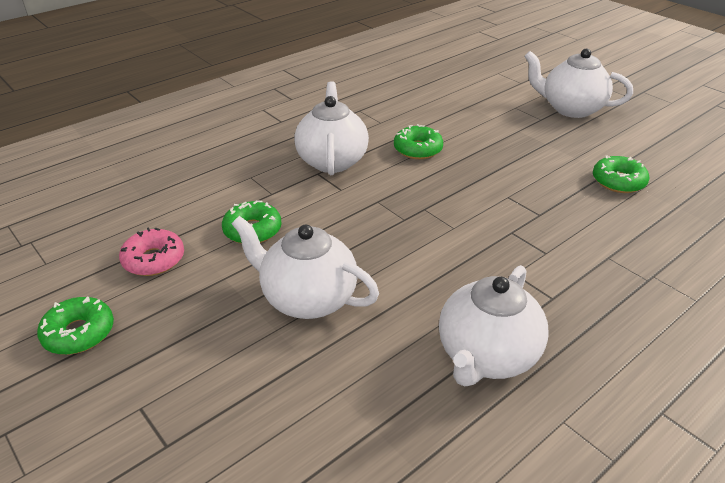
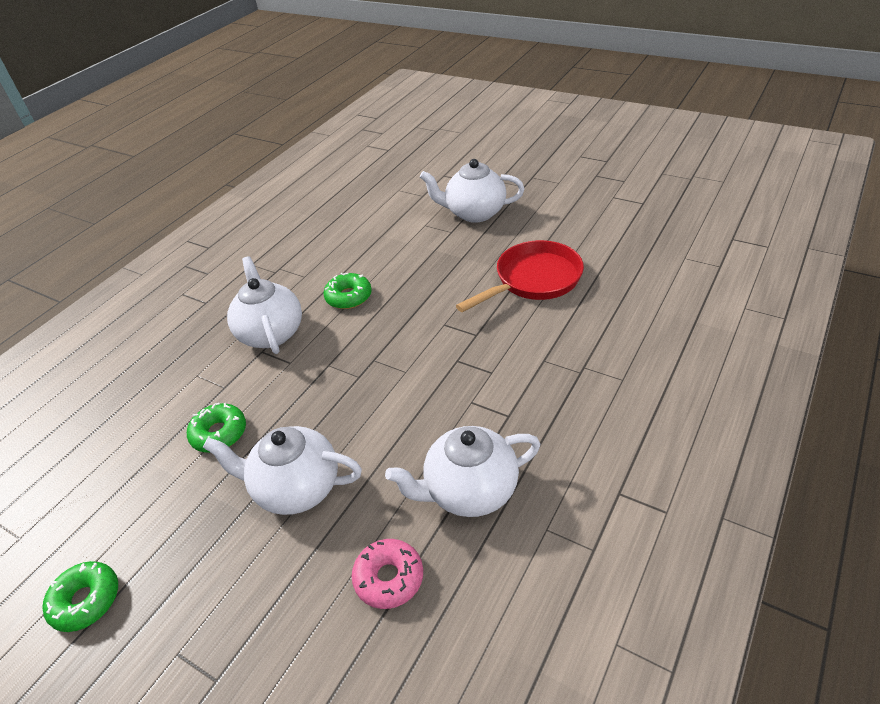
camera: 15 degrees left, 5 degrees up
pink donut [119,227,184,276] -> pink donut moved to [352,539,423,609]
white teapot [439,265,549,386] -> white teapot turned 60 degrees clockwise [385,426,540,517]
green donut [593,155,649,193] -> red pan [456,240,584,312]

